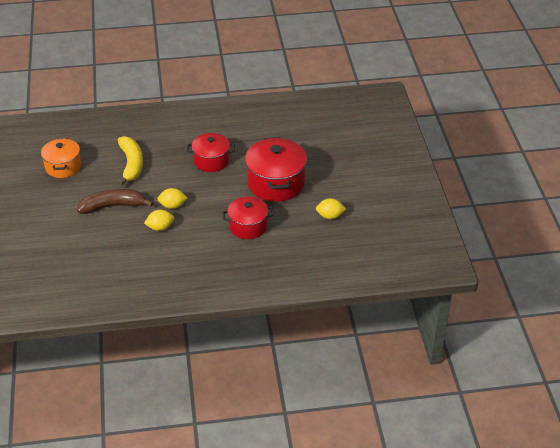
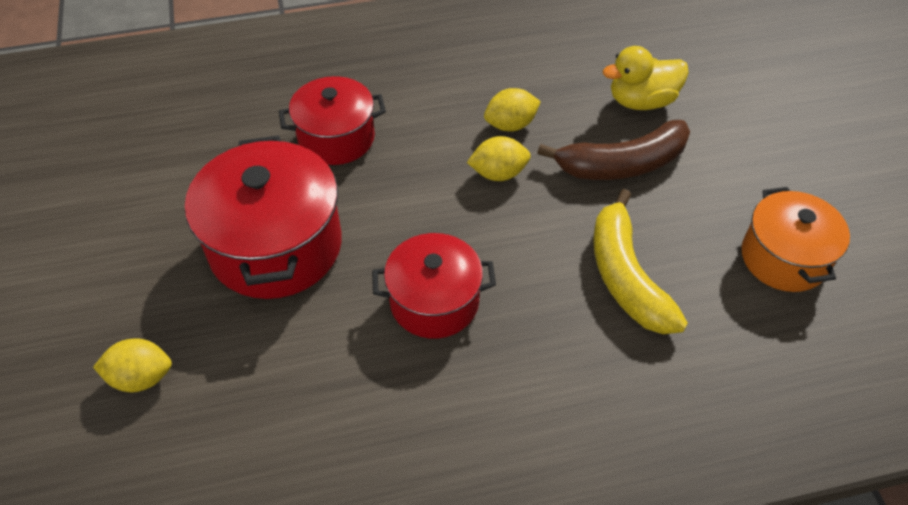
camera: 175 degrees right, 10 degrees up
yellow lemon [316,198,346,219] -> yellow lemon moved to [93,338,172,392]
none -> yellow duck [603,46,689,110]

